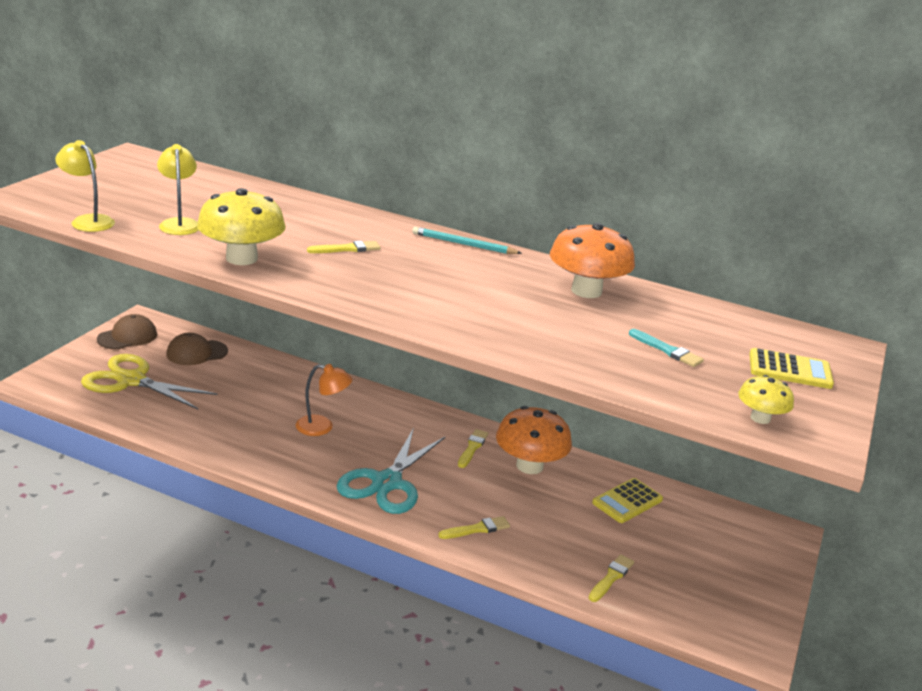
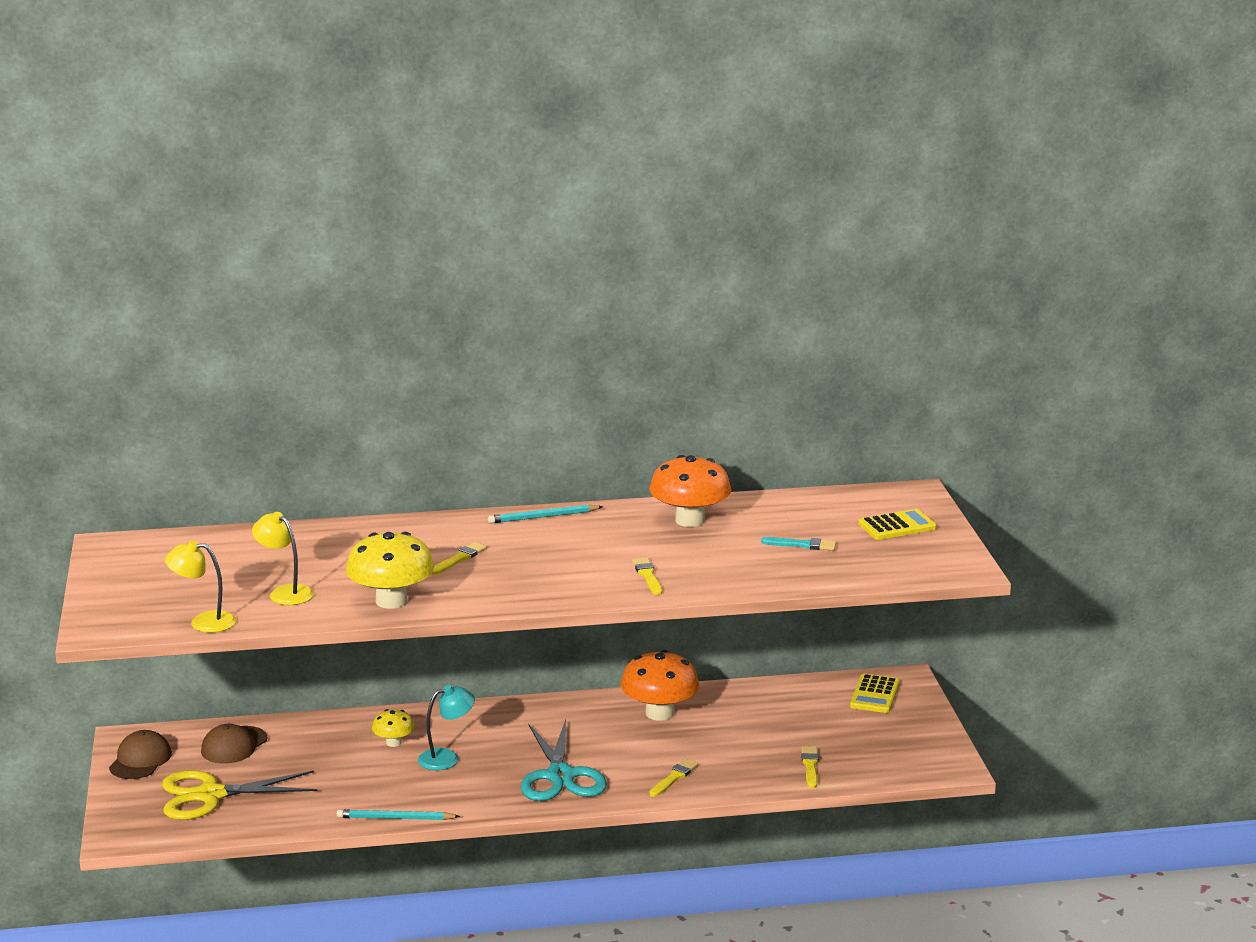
camera: 30 degrees left, 5 degrees down
orange lamp [296,364,352,436] -> turquoise lamp [418,685,475,770]
yellow brush [458,429,488,468] -> yellow brush moved to [632,557,662,595]
yellow calculator [592,478,663,523] -> yellow calculator moved to [850,674,900,713]
yellow mushroom [738,375,794,424] -> yellow mushroom moved to [372,709,414,747]
none -> turquoise pencil [337,809,460,820]

